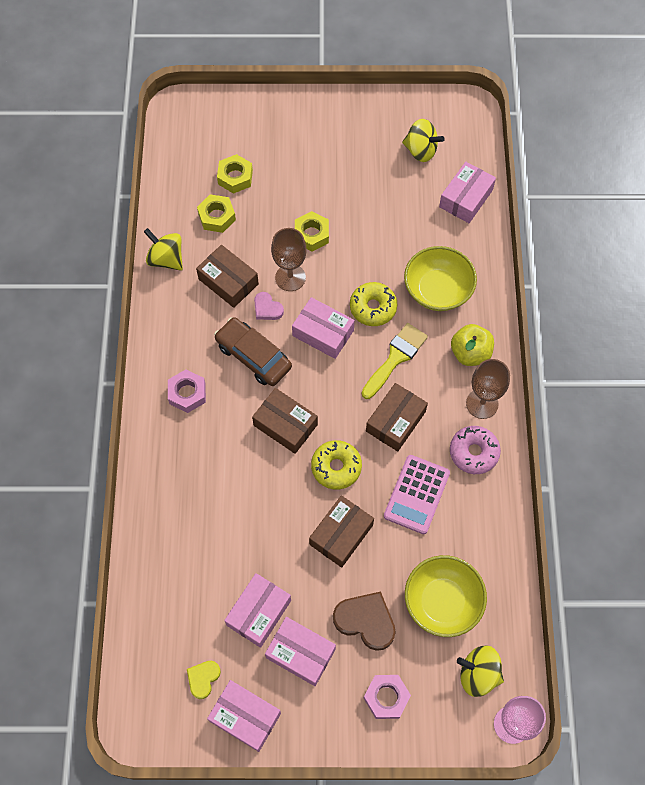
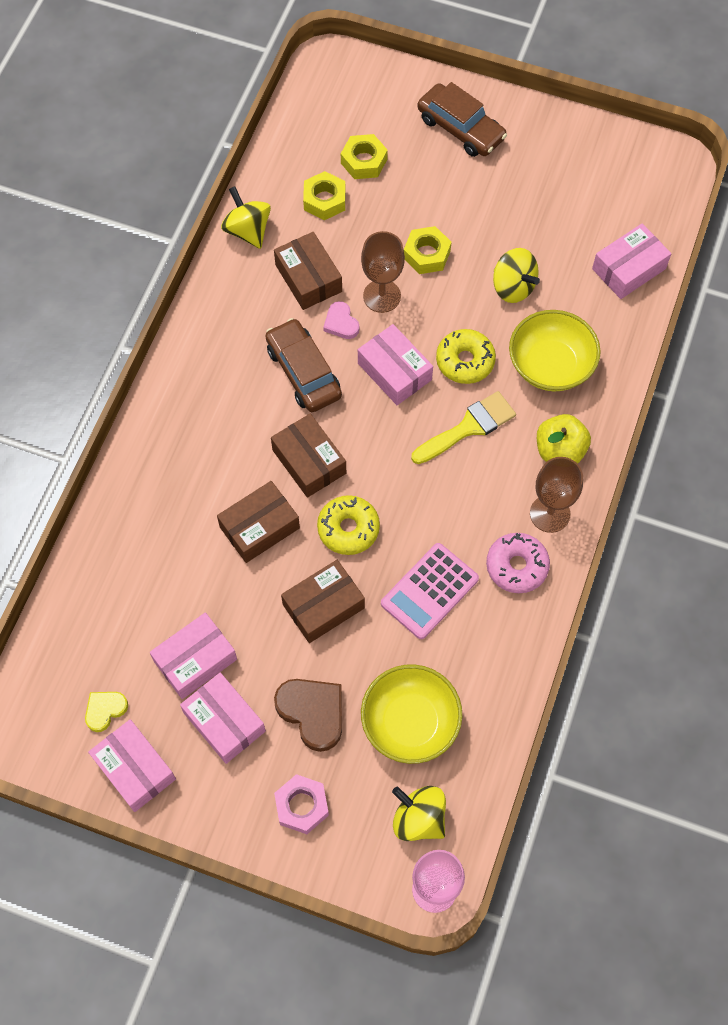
camera: 20 degrees right, 0 degrees up
pink nut [168,369,206,413] -> none
brown box [366,383,428,452] -> brown box moved to [217,481,300,563]
yellow spinning top [402,119,445,162] -> yellow spinning top moved to [493,248,540,303]
none -> brown car [417,82,507,157]

